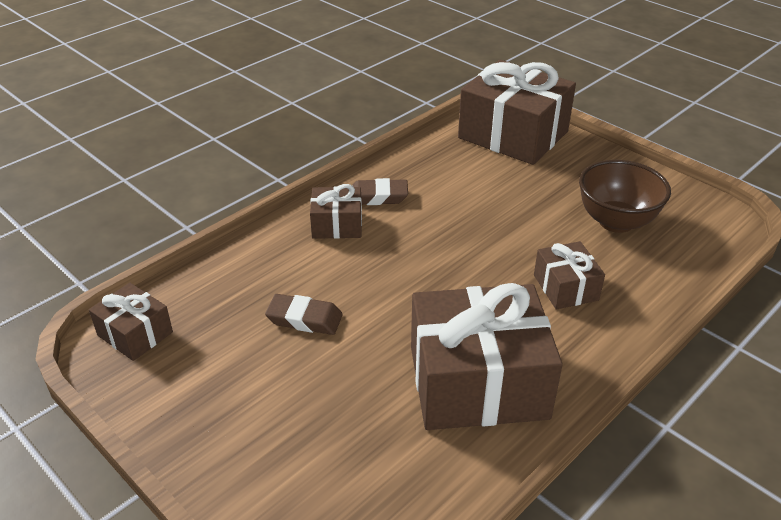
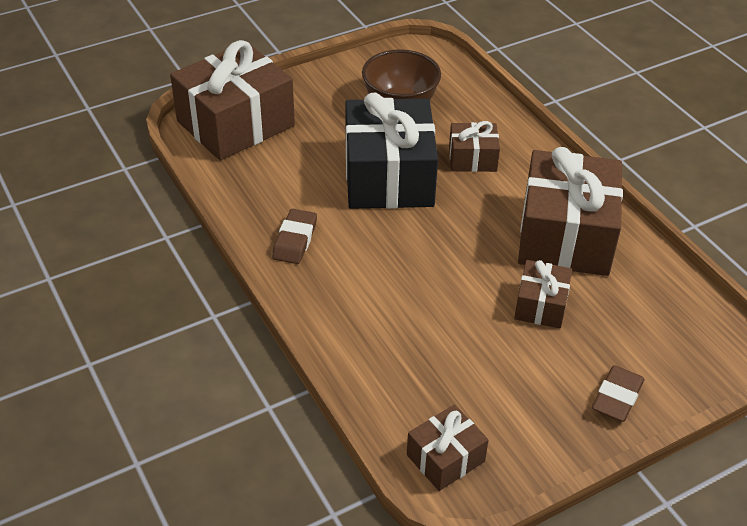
camera: 75 degrees left, 5 degrees up
brown eraser [265,294,343,335] -> brown eraser moved to [592,365,644,422]
brown gift [310,184,362,239] -> brown gift moved to [514,260,572,328]
none -> black gift [345,92,438,209]

